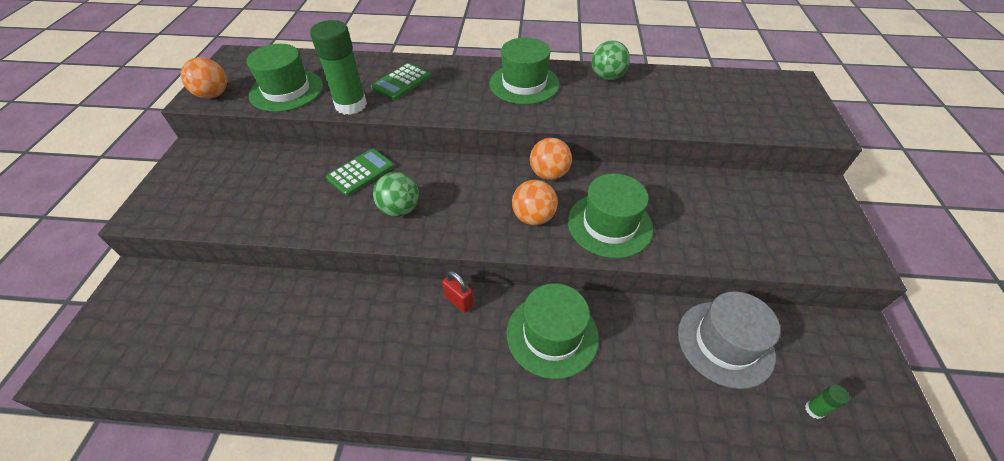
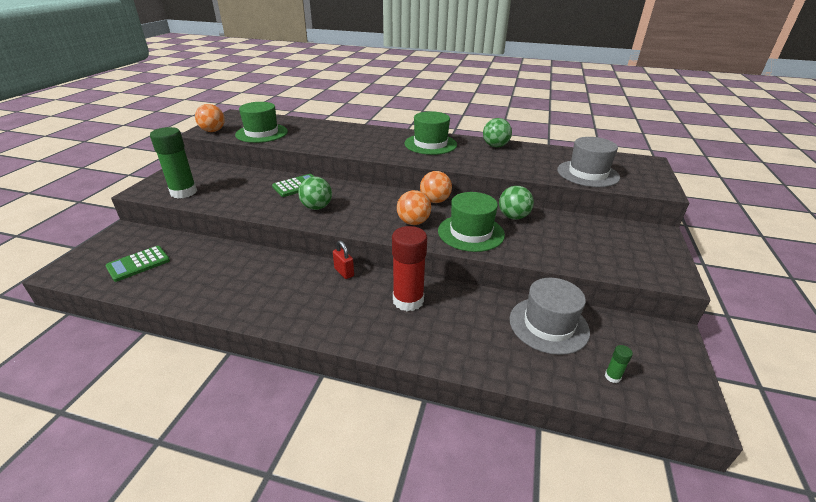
camera: 10 degrees right, 15 degrees down
green glue stick [310,20,367,115] -> green glue stick moved to [150,127,197,199]
green calculator [371,63,431,100] -> green calculator moved to [105,246,170,282]
green hat [506,283,599,379] -> red glue stick [392,226,427,311]
none -> green ball [499,186,534,220]
none -> grey hat [557,137,620,187]

